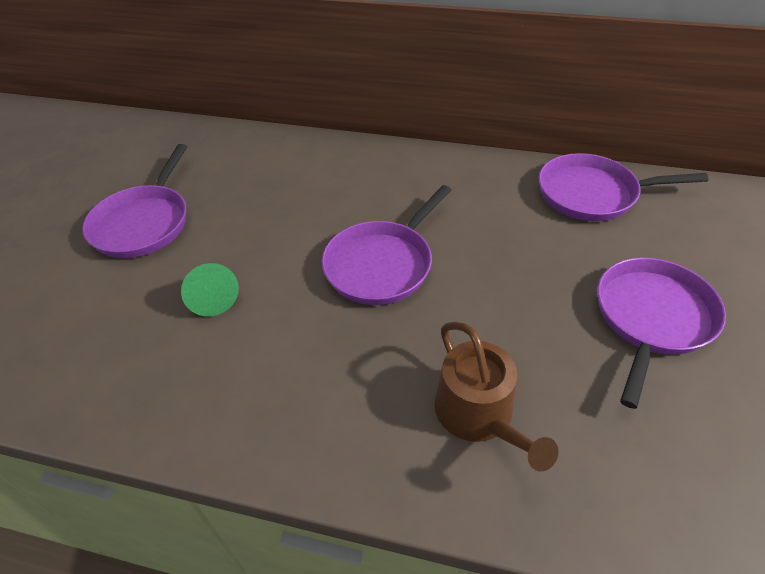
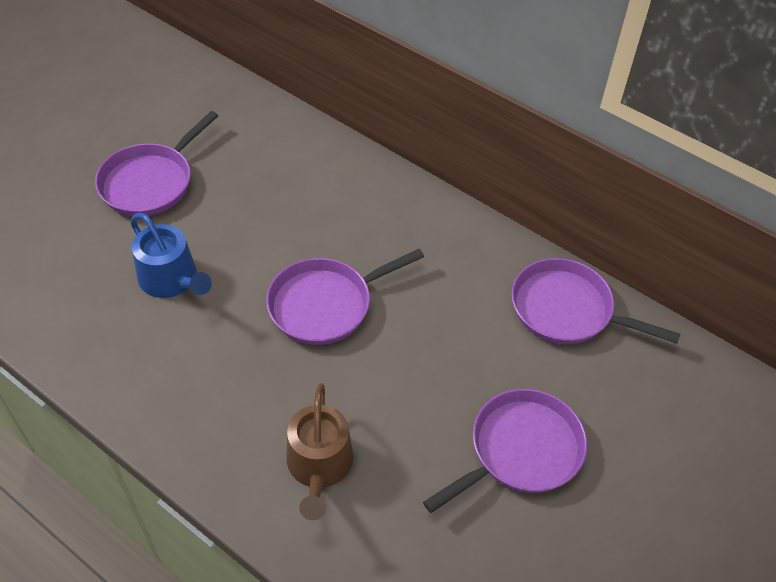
camera: 20 degrees right, 5 degrees up
green cone [181,263,239,316] -> blue watering can [130,213,212,298]

